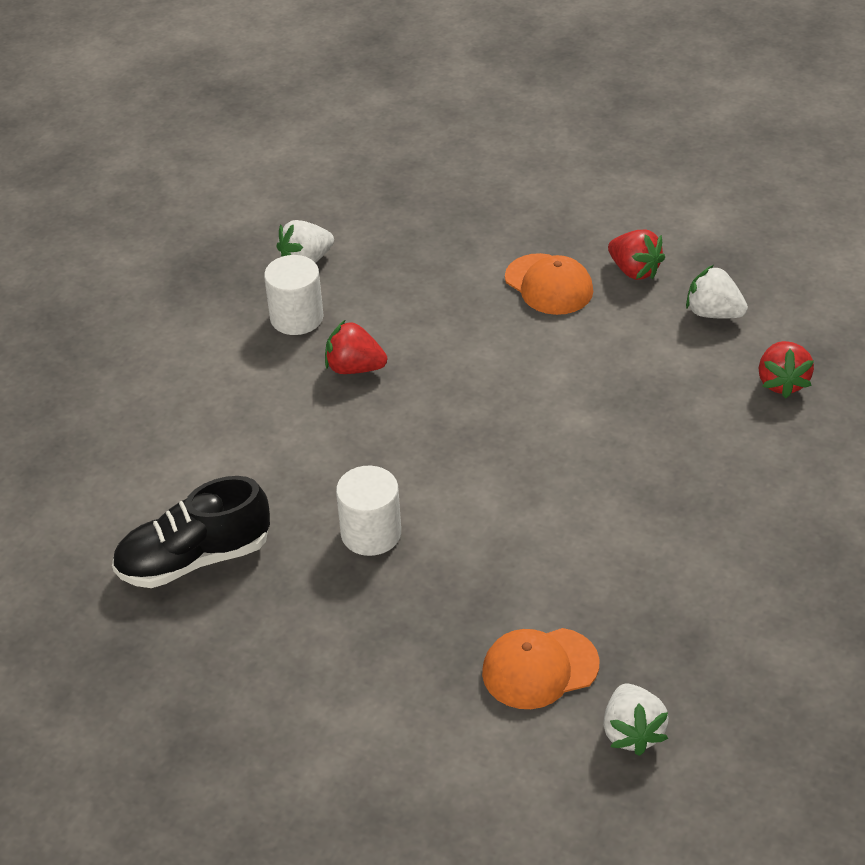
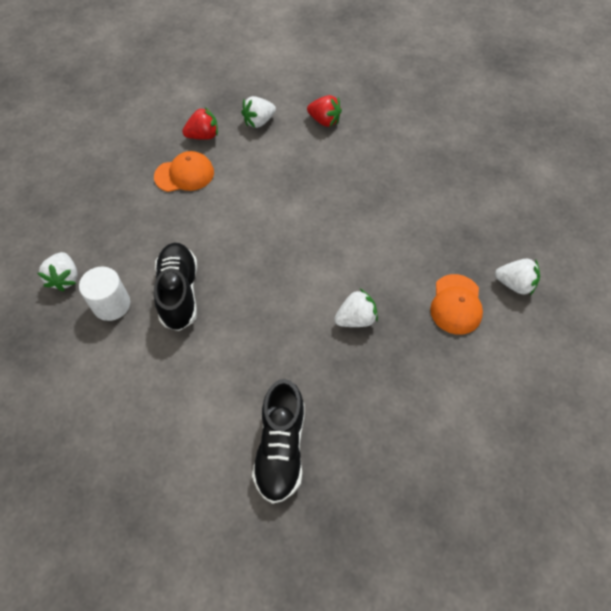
camera: 65 degrees left, 15 degrees up
red strawberry [325,320,387,374] -> black shoe [154,243,197,331]
white cylinder [336,466,401,556] -> none
none -> white strawberry [334,289,378,327]

